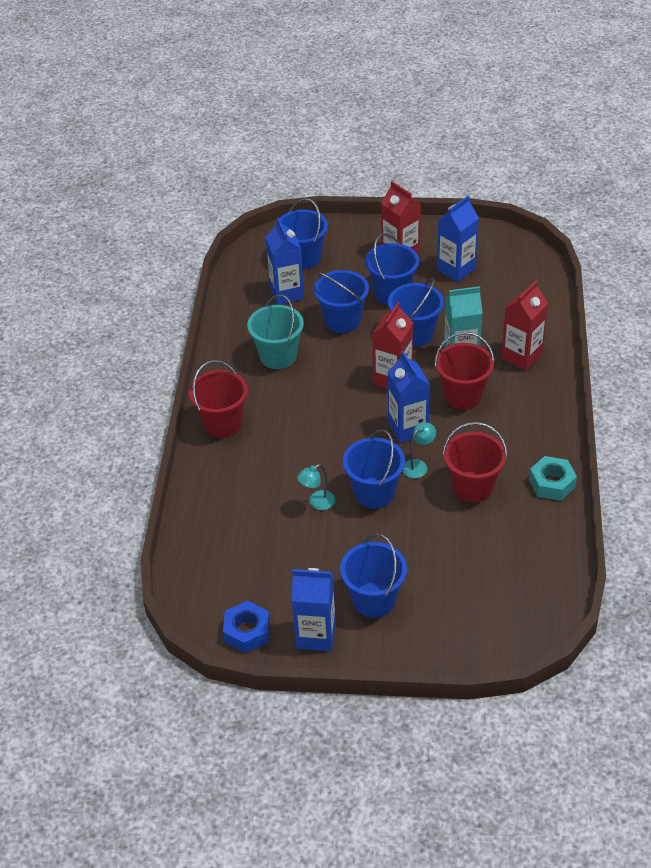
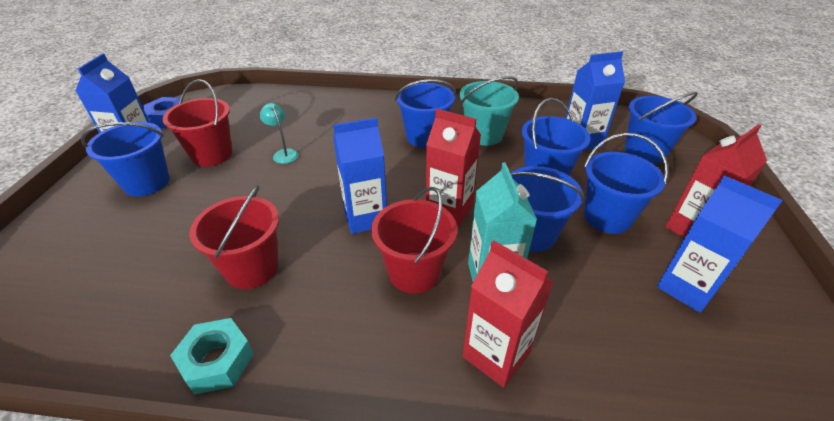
camera: 90 degrees right, 5 degrees down
red bucket [189,360,248,438] -> red bucket moved to [163,79,232,167]
blue bucket [343,429,405,509] -> blue bucket moved to [395,79,456,148]
turquoise lamp [402,422,436,478] -> none

